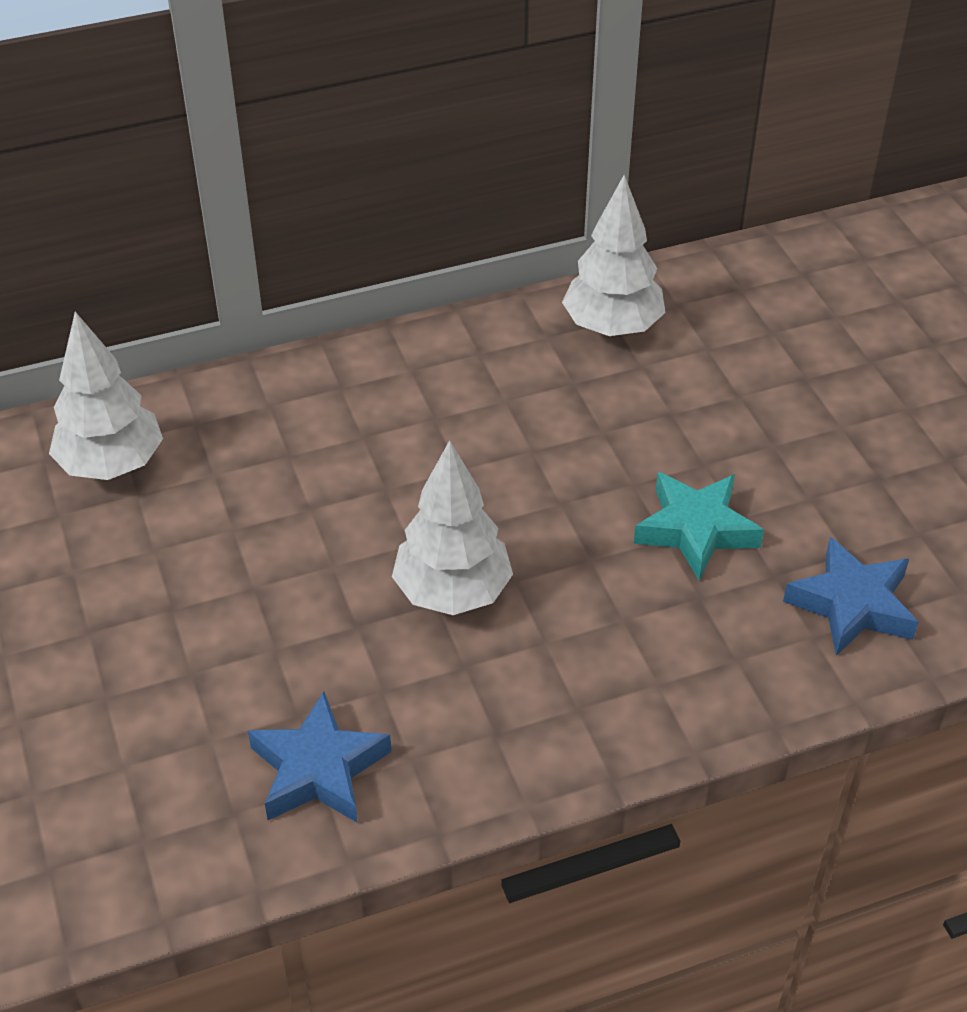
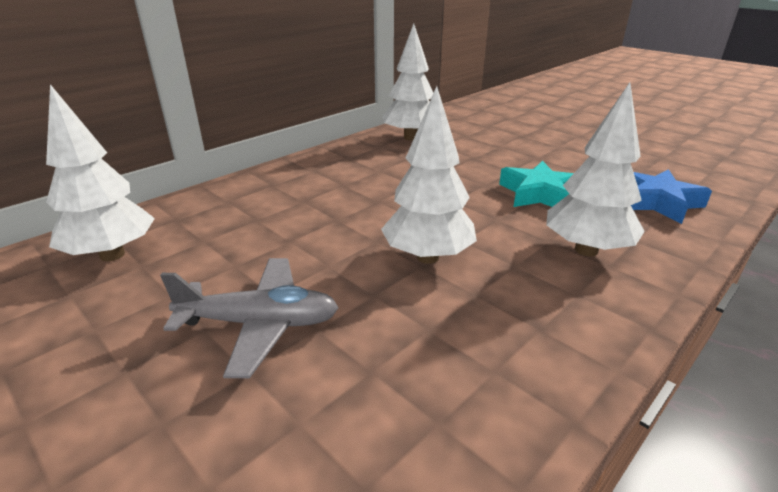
camera: 25 degrees left, 15 degrees down
blue star [248,691,391,823] -> none
none -> grey plane [160,258,339,378]
none -> white tree [546,82,645,256]

